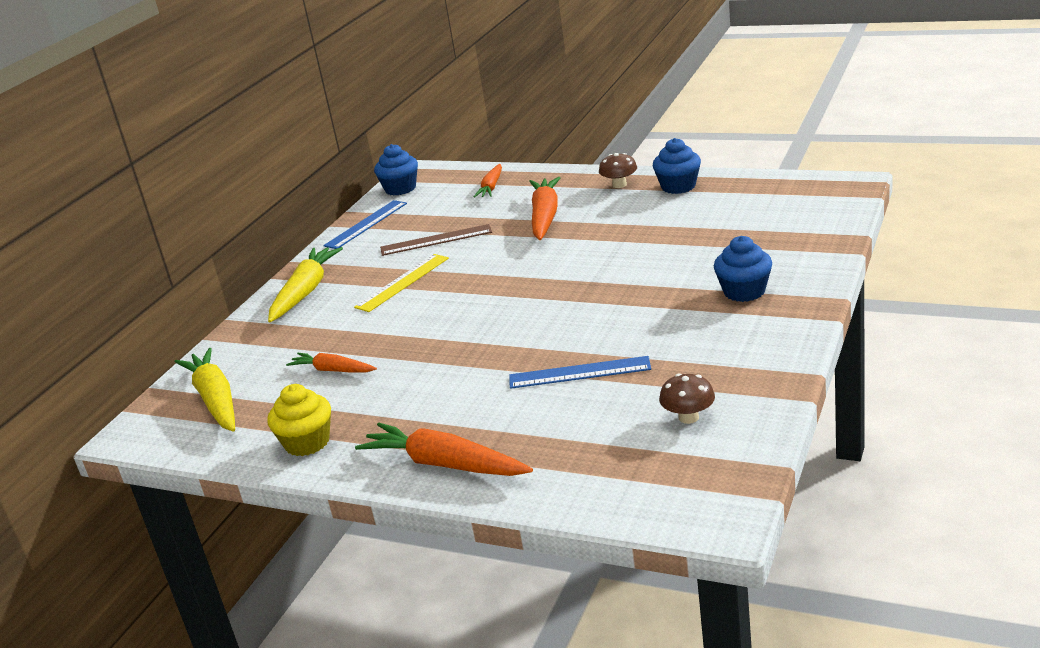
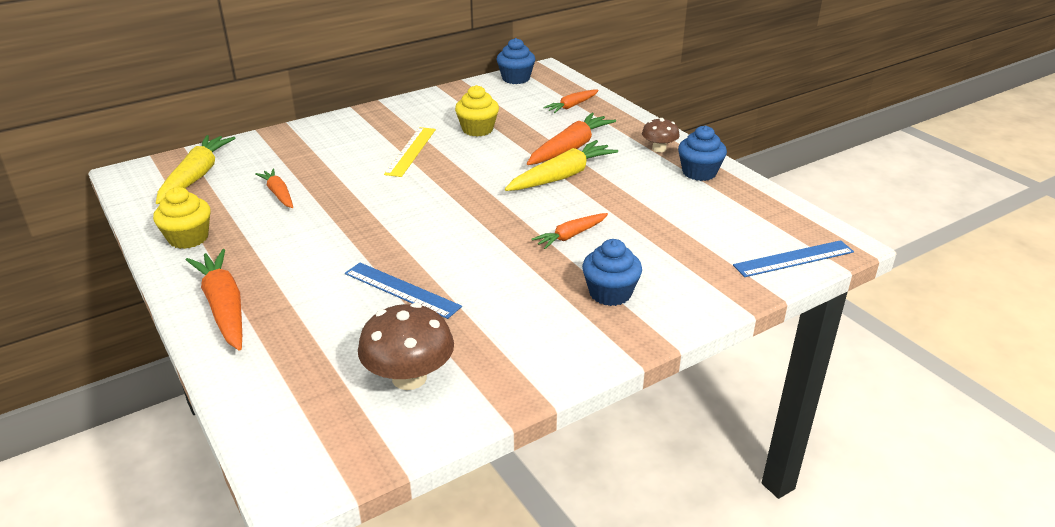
camera: 30 degrees right, 5 degrees up
yellow carrot [268,247,343,323] -> yellow carrot moved to [505,140,618,191]
blue ruler [323,200,407,249] -> blue ruler moved to [733,240,854,277]
yellow ruler [354,254,449,312] -> yellow ruler turned 60 degrees counterclockwise [384,127,436,177]
brown ruler [380,224,492,256] -> yellow cupcake [455,85,499,137]
brown mushroom [659,374,715,424] -> brown mushroom [358,303,454,390], size x1.70
none -> orange carrot [532,213,608,249]

